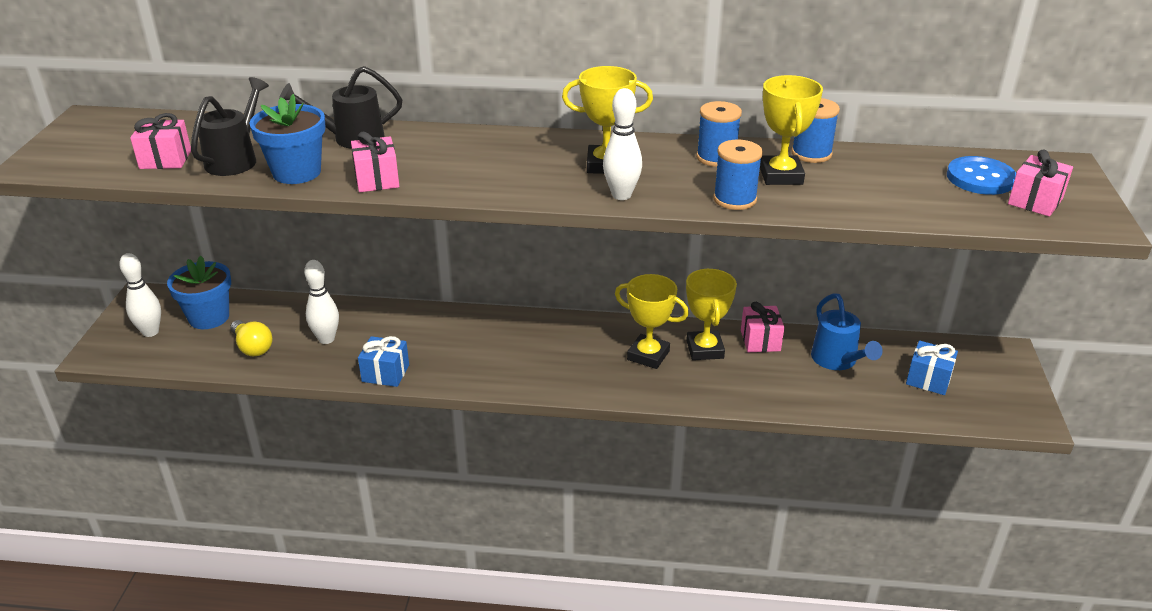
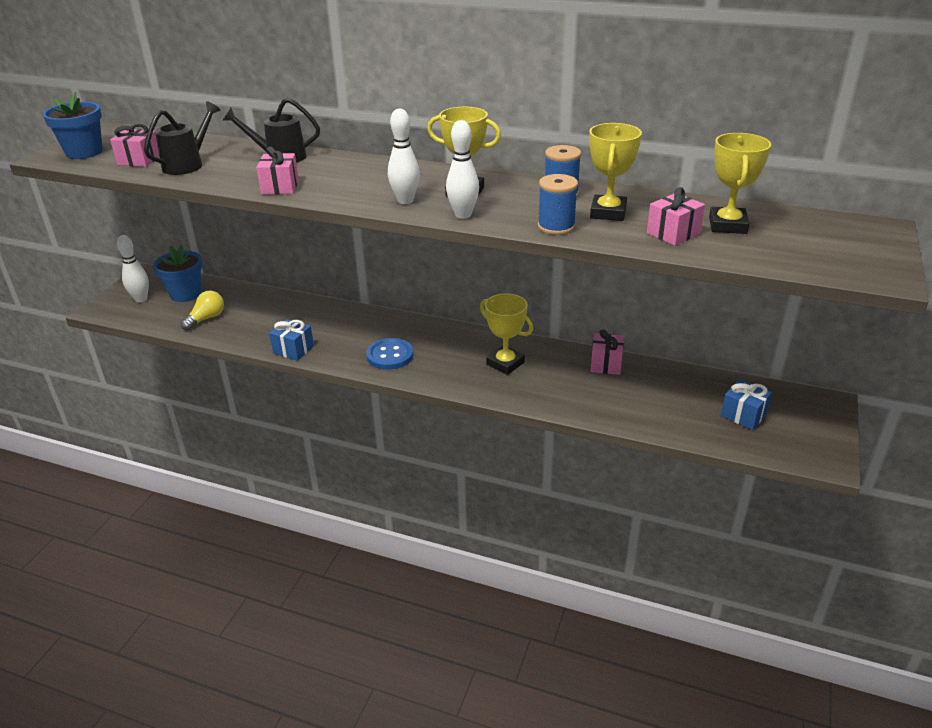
camera: 15 degrees right, 0 degrees up
yellow light bulb [230,320,273,356] -> yellow light bulb turned 120 degrees counterclockwise [180,291,224,331]
blue flower pot [249,94,326,184] -> blue flower pot moved to [43,91,103,159]
white bowling pin [304,260,339,344] -> white bowling pin moved to [388,109,420,204]
yellow trophy [686,269,737,360] -> yellow trophy moved to [709,133,771,234]
blue spool [791,98,840,163] -> none
blue watering can [811,293,883,370] -> none
blue button [947,156,1016,195] -> blue button moved to [366,338,414,370]
pink gift [1008,150,1073,217] -> pink gift moved to [647,187,705,246]

